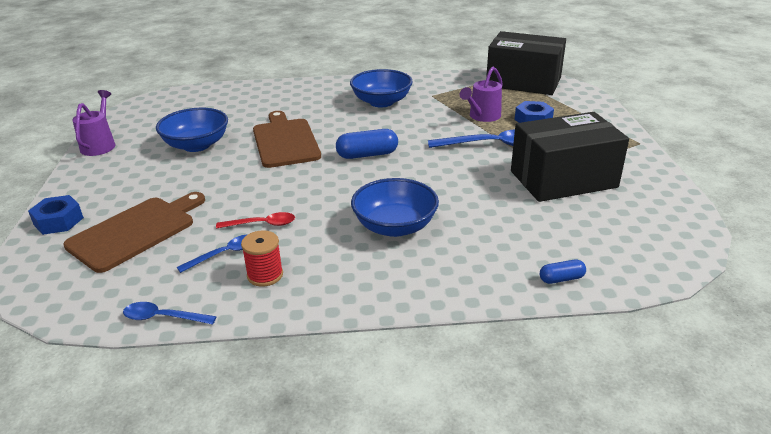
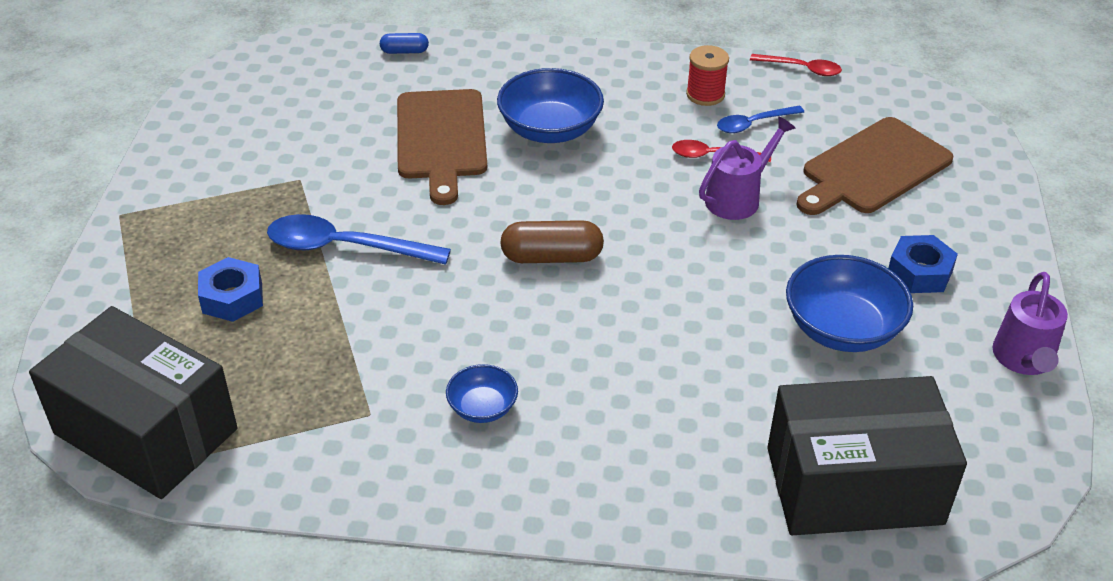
camera: 170 degrees left, 10 degrees up
blue nut [28,195,84,235] -> blue nut moved to [888,235,958,293]
blue spoon [123,302,217,325] -> red spoon [750,54,842,76]
brown cutting board [253,111,321,168] -> brown cutting board moved to [397,89,487,205]
blue capsule [336,129,398,159] -> brown capsule [500,220,604,263]
blue bowl [350,69,413,107] -> blue bowl [446,364,518,423], size x0.55
purple watering can [460,67,503,122] -> purple watering can moved to [699,116,796,220]
black box [511,112,629,202] -> black box moved to [767,376,967,535]

